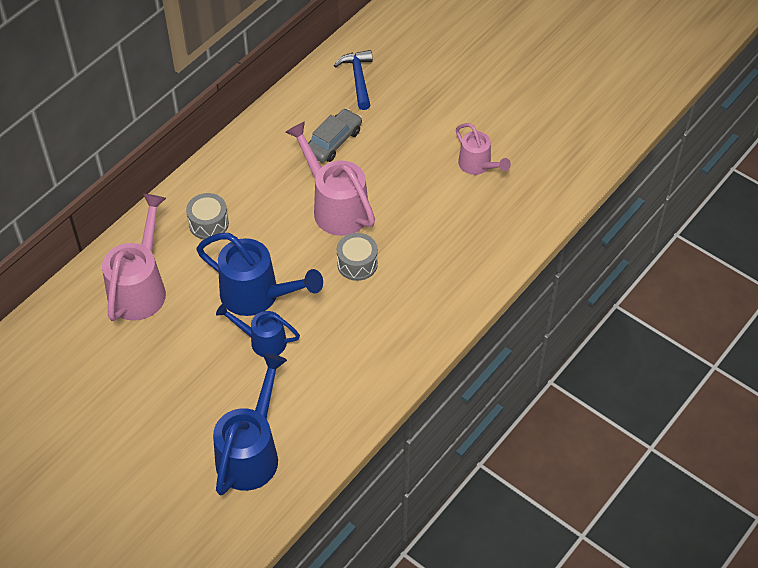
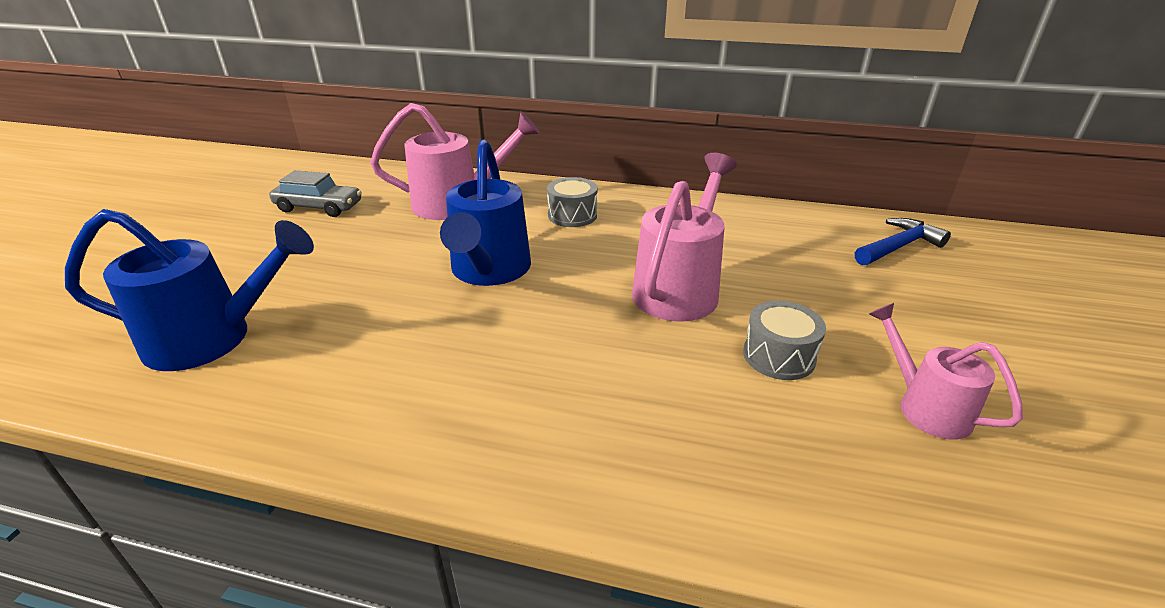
camera: 65 degrees right, 20 degrees down
blue watering can [216,303,300,357] -> none
grey car [308,108,362,163] -> grey car moved to [269,170,362,217]
grey drum [337,233,378,281] -> grey drum moved to [743,301,826,380]
pink watering can [456,123,511,175] -> pink watering can turned 120 degrees clockwise [869,303,1023,440]

